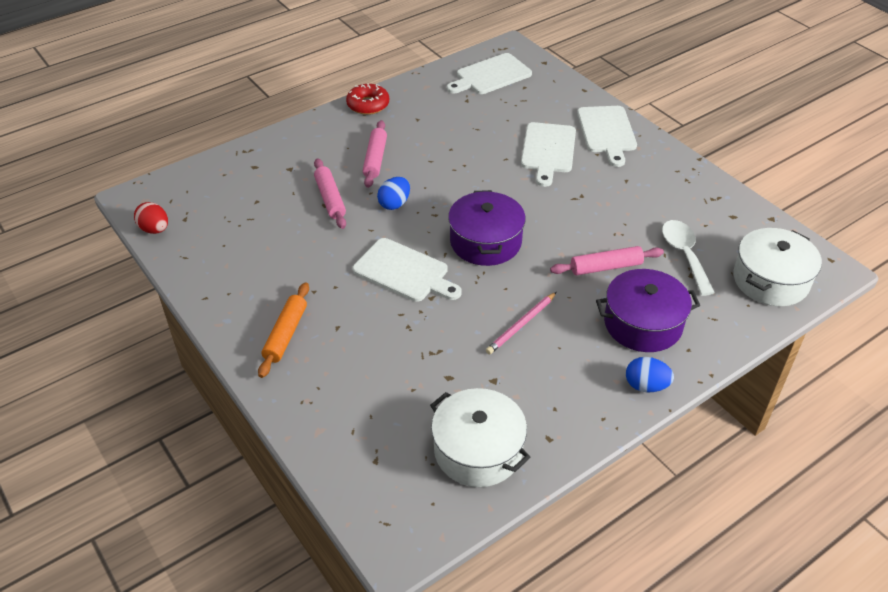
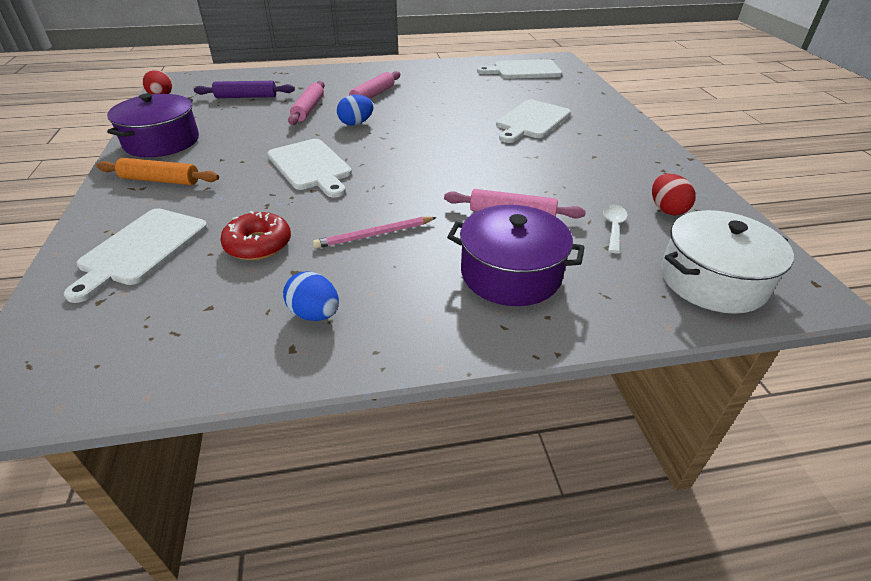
camera: 25 degrees right, 5 degrees down
orange rolling pin [258,282,309,378] -> orange rolling pin turned 60 degrees clockwise [97,158,219,185]
red donut [346,84,389,115] -> red donut moved to [220,211,291,260]
white pot [430,388,530,487] -> none
purple pot [448,190,526,266] -> purple pot moved to [107,93,199,157]
white cutting board [577,106,637,167] -> white cutting board moved to [64,208,208,303]
blue egg [626,357,674,392] -> blue egg moved to [283,271,339,321]
white spoon [662,220,715,296] -> white spoon [603,204,628,253], size x0.62
none -> purple rolling pin [194,81,295,98]
none -> red egg [652,174,696,215]

